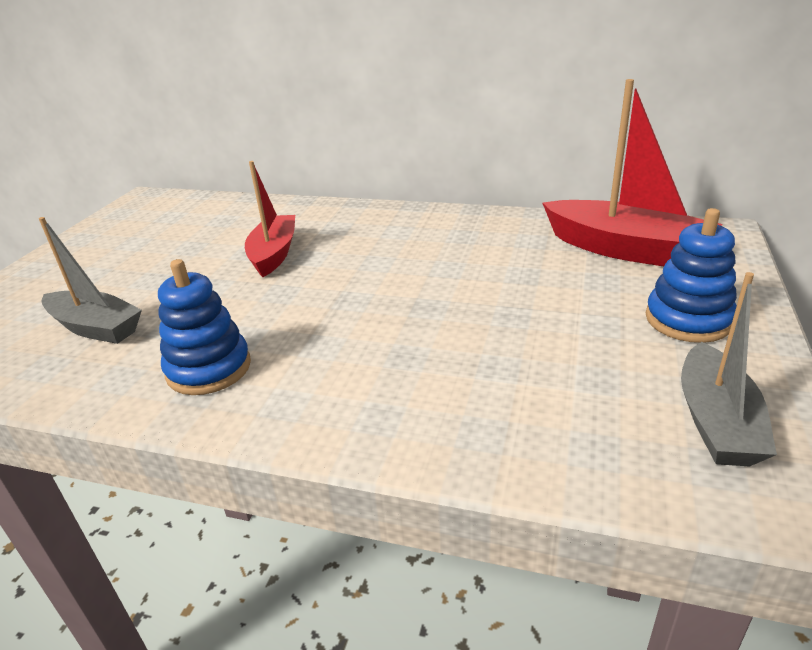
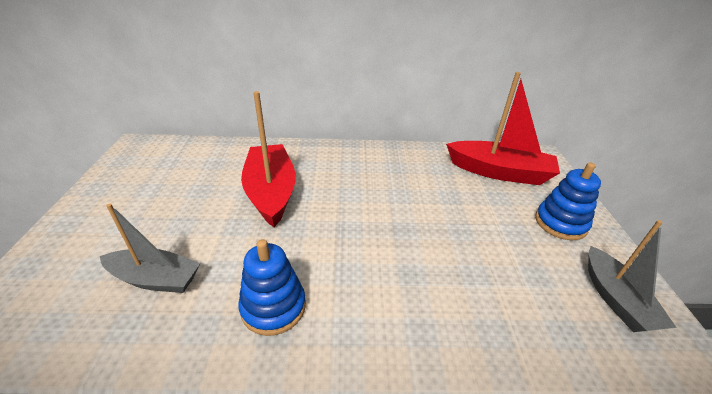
camera: 20 degrees left, 5 degrees up
red boat [245,161,295,277] -> red boat [241,91,296,227], size x1.52

